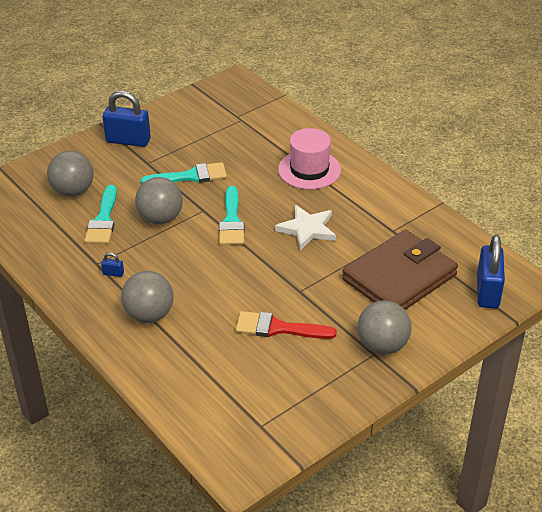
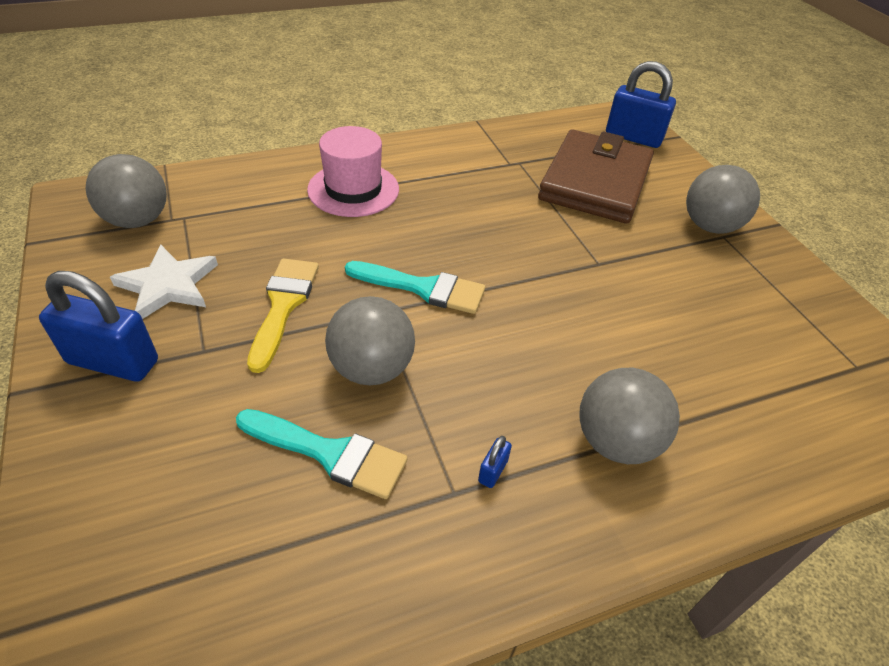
camera: 75 degrees left, 5 degrees up
grey ball [47,151,94,197] -> grey ball moved to [86,154,167,228]
blue padlock [103,91,151,147] -> blue padlock turned 75 degrees clockwise [39,271,158,381]
turquoise brush [141,162,227,184] -> yellow brush [247,258,319,373]
red brush [236,311,337,339] -> none
white star [275,205,336,250] -> white star moved to [110,244,218,319]
brown wallet [342,229,458,310] -> brown wallet turned 45 degrees clockwise [538,130,654,223]

